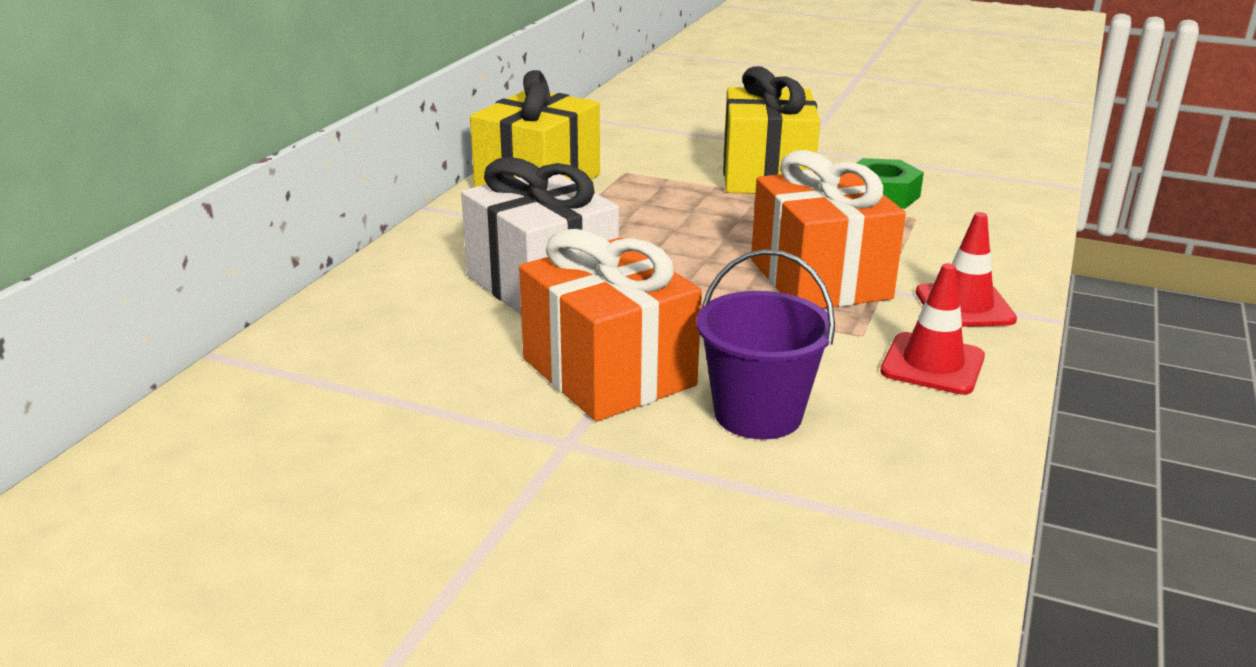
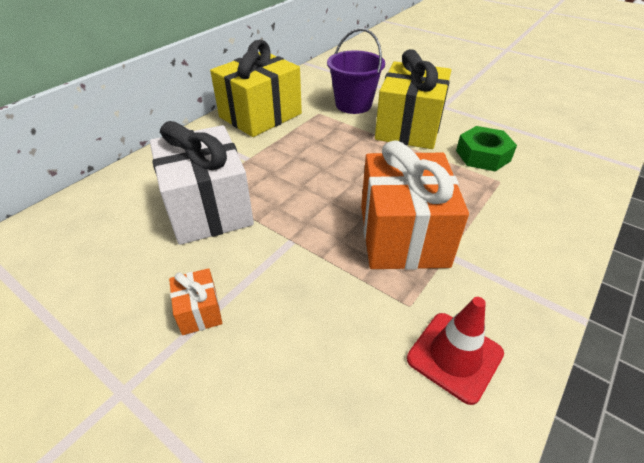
camera: 15 degrees right, 15 degrees up
orange gift [519,229,702,422] -> orange gift [169,268,222,335], size x0.43
purple bucket [696,249,835,439] -> purple bucket moved to [327,28,385,114]
red traffic cone [916,212,1017,327] -> none

